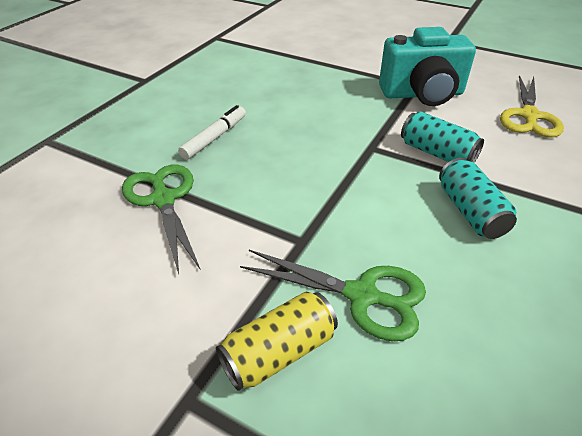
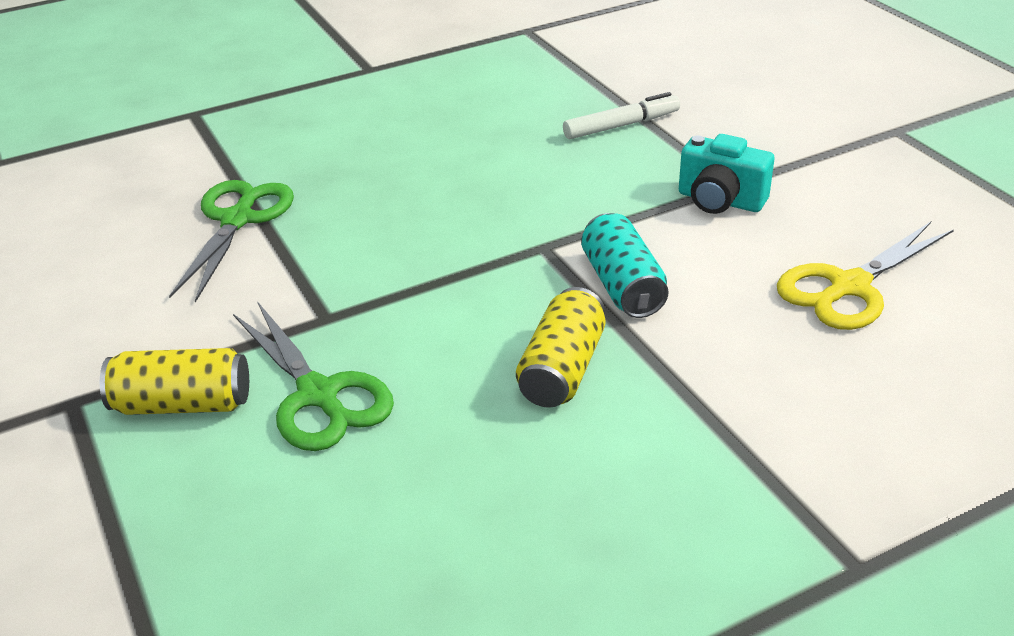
camera: 35 degrees right, 5 degrees down
white marker [178,105,246,160] -> white marker moved to [563,92,680,139]
turquoise camera [379,27,476,106] -> turquoise camera [679,134,774,214], size x0.61
turquoise can [439,158,517,239] -> yellow can [516,287,605,408]

